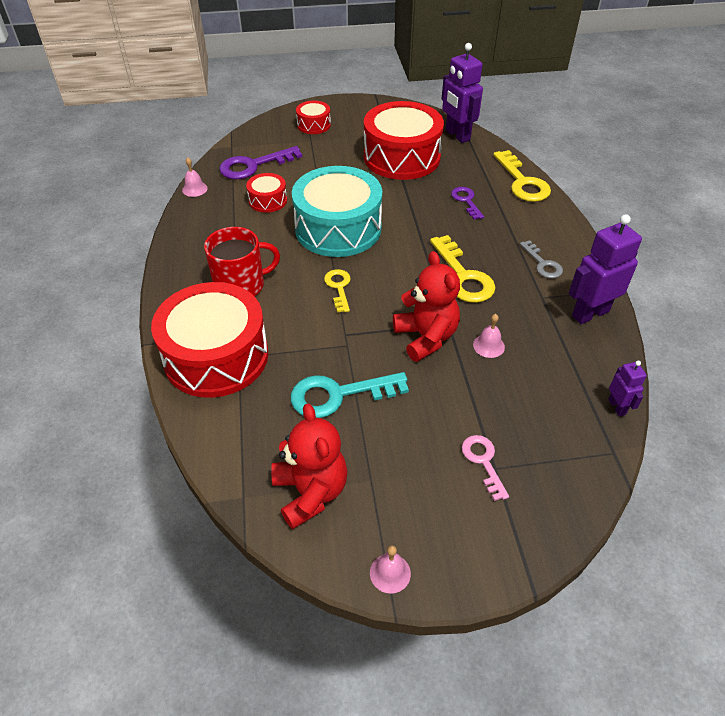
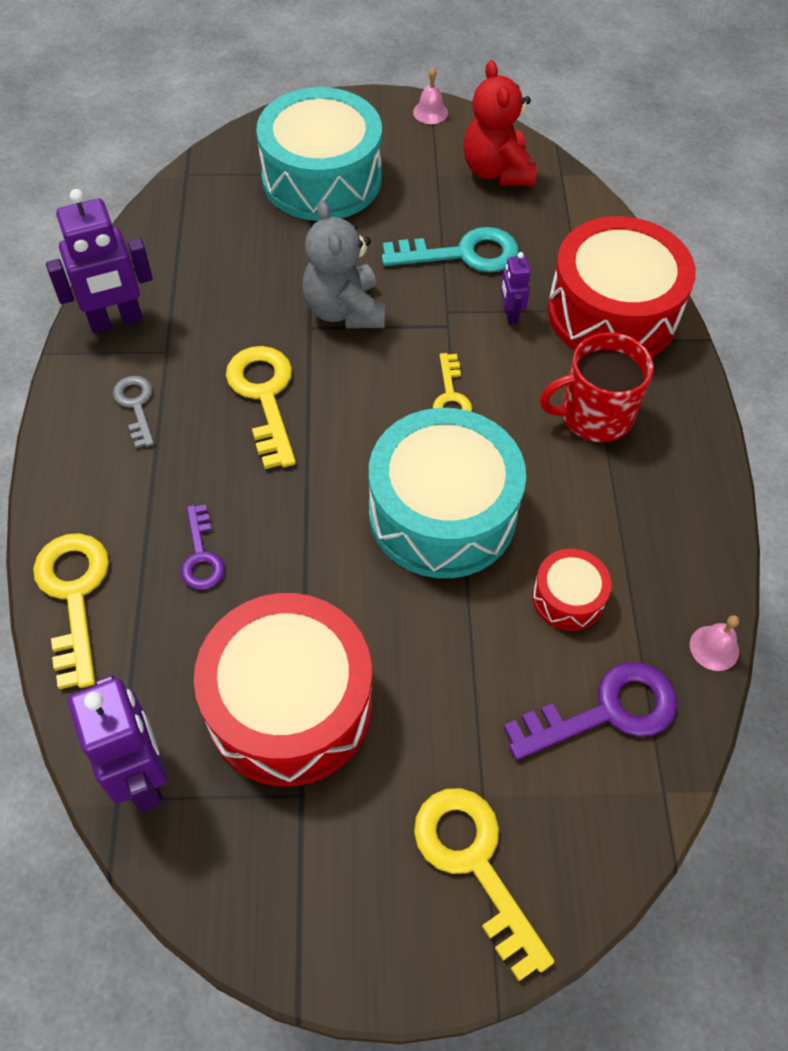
camera: 175 degrees left, 10 degrees up
red drum [296,101,331,134] -> yellow key [414,788,555,981]
red teddy bear [393,251,460,362] -> grey teddy bear [303,201,385,328]
pink key [462,435,509,501] -> turquoise drum [256,87,382,221]
pink bell [473,314,505,358] -> none
purple robot [608,361,647,416] -> purple robot moved to [500,252,531,324]

